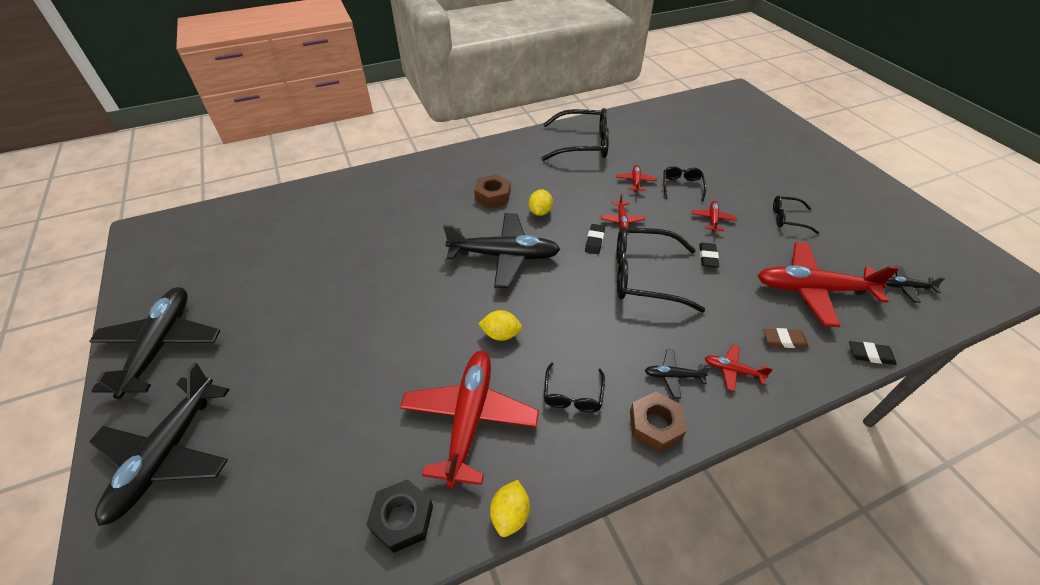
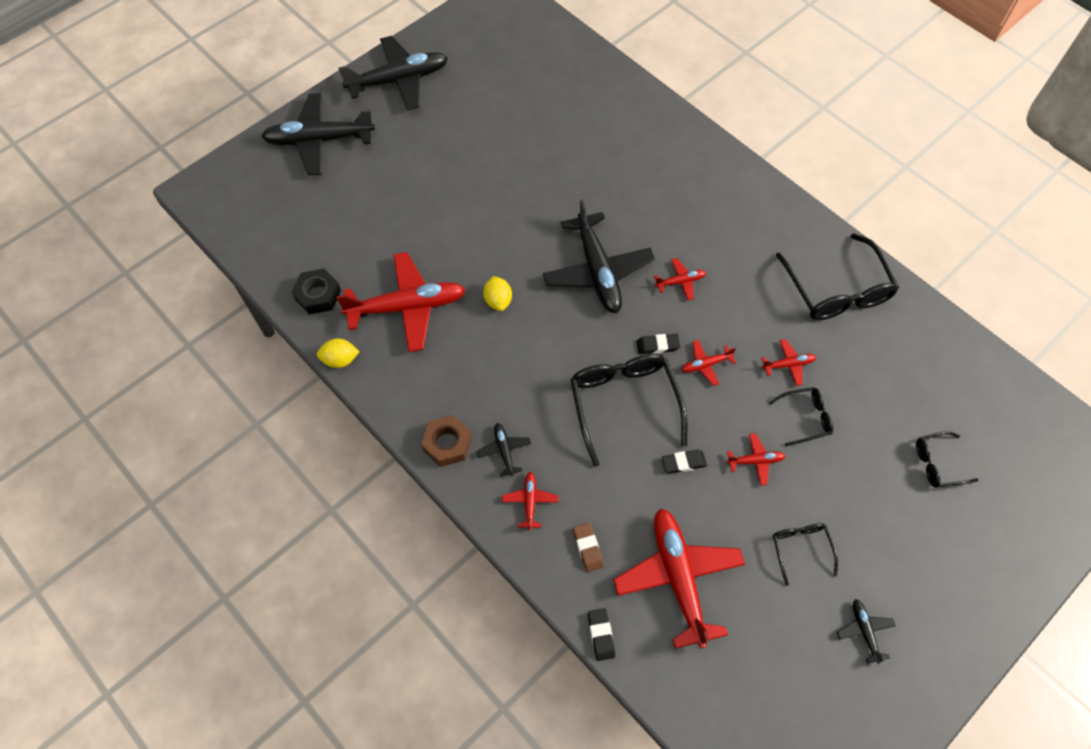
camera: 70 degrees right, 15 degrees up
brown nut [474,174,511,208] -> none
yellow lemon [529,190,553,216] -> red plane [654,258,706,300]
black glasses [544,362,605,412] -> black glasses moved to [916,431,978,488]
black plane [886,266,945,303] -> black plane moved to [837,599,896,664]

